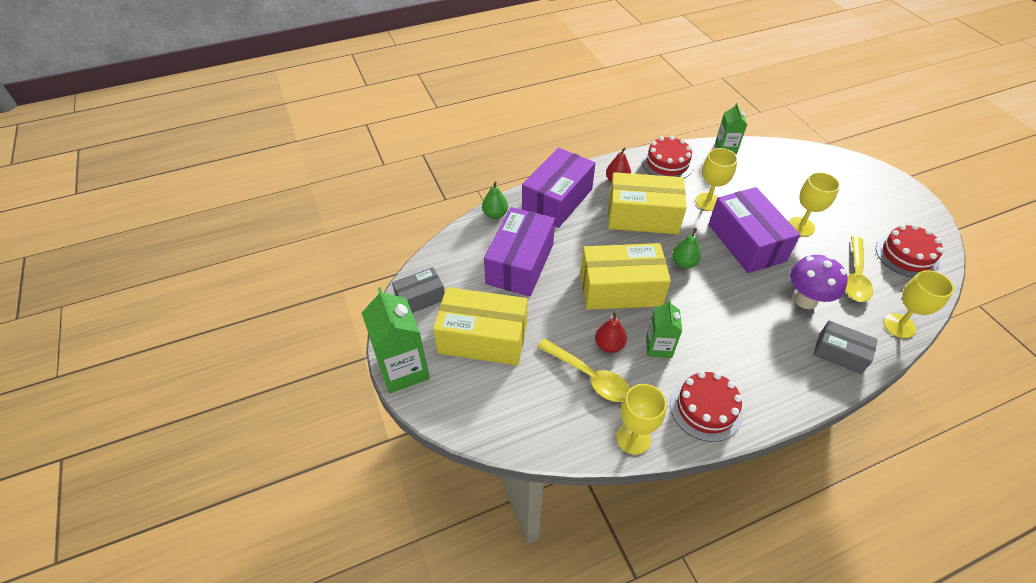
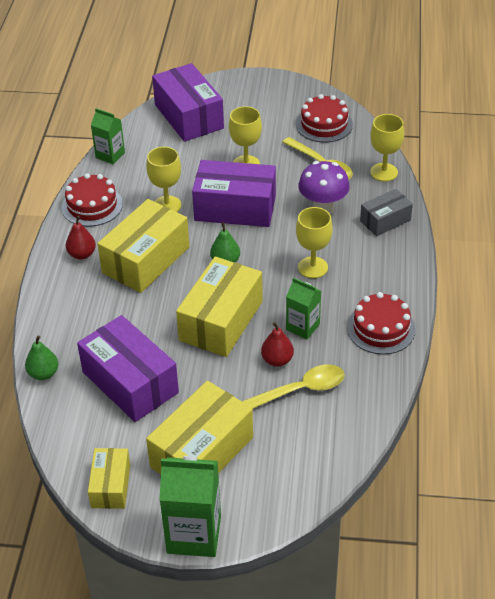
camera: 60 degrees left, 5 degrees down
grey box [392,267,445,313] -> yellow box [88,448,130,509]
purple box [522,148,596,228] -> purple box moved to [152,63,224,142]
yellow goblet [616,384,666,455] -> yellow goblet moved to [296,207,333,278]

